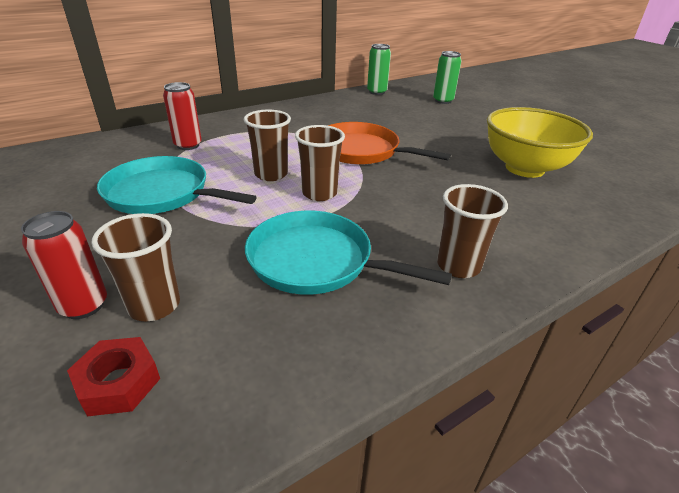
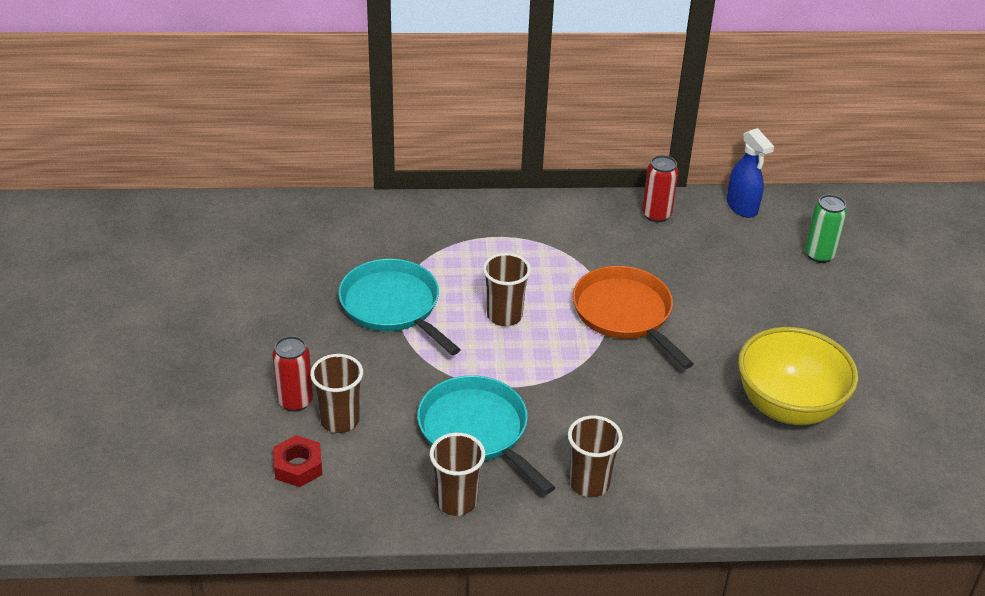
camera: 30 degrees right, 5 degrees up
red can [163,82,202,150] -> red can moved to [642,155,679,223]
brown cup [295,125,345,201] -> brown cup moved to [430,433,485,516]
green can [367,44,391,95] -> blue spray bottle [727,128,774,218]

